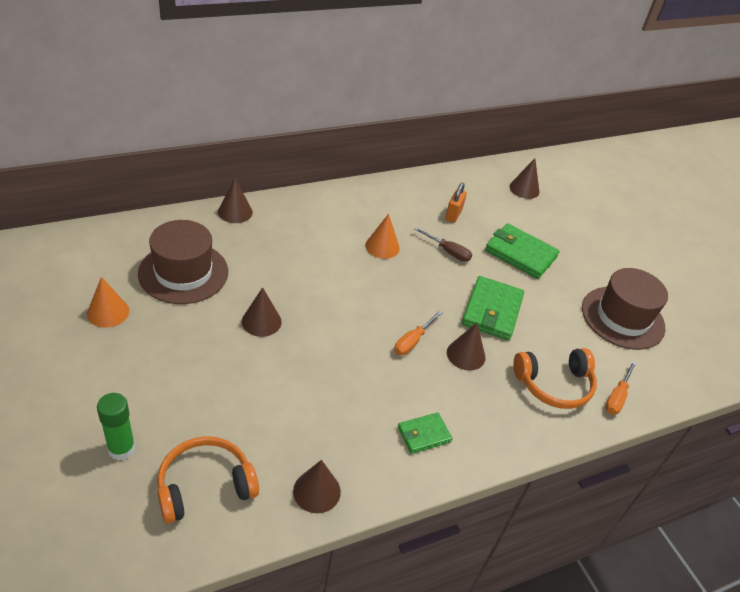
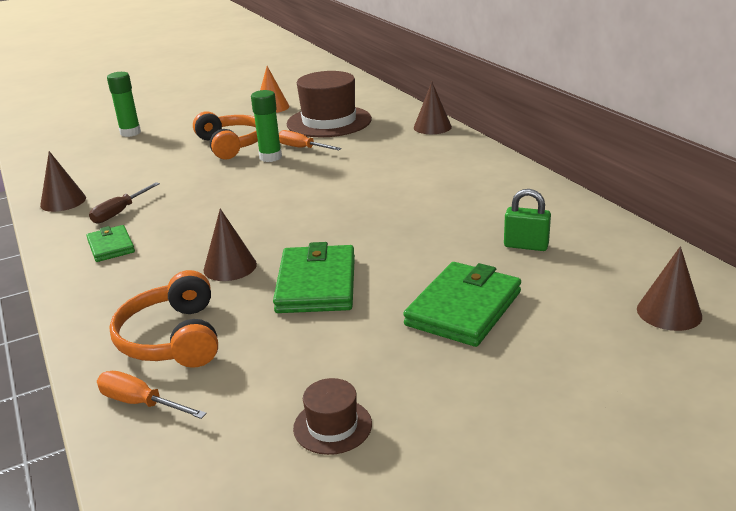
camera: 95 degrees right, 15 degrees down
orange headphones [157,436,259,524] -> orange headphones moved to [193,111,258,160]
brown cone [242,287,282,337] -> green glue stick [251,90,282,162]
orange cone [365,214,400,259] -> none
orange screwdriver [394,311,442,355] -> orange screwdriver moved to [279,130,342,150]
brown screwdriver [414,227,472,262] -> brown screwdriver moved to [89,182,160,224]
orange padlock [445,183,467,223] -> green padlock [504,189,551,251]
green wallet [462,276,524,340] -> green wallet turned 75 degrees clockwise [273,242,355,313]
brown hat [582,268,668,350] -> brown hat [293,378,372,455], size x0.47

